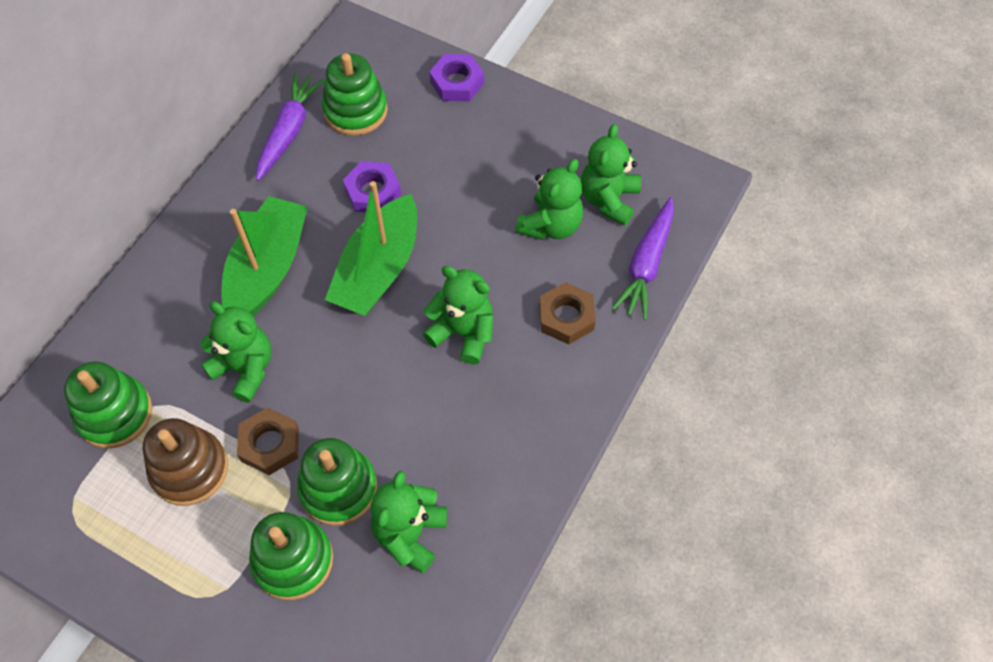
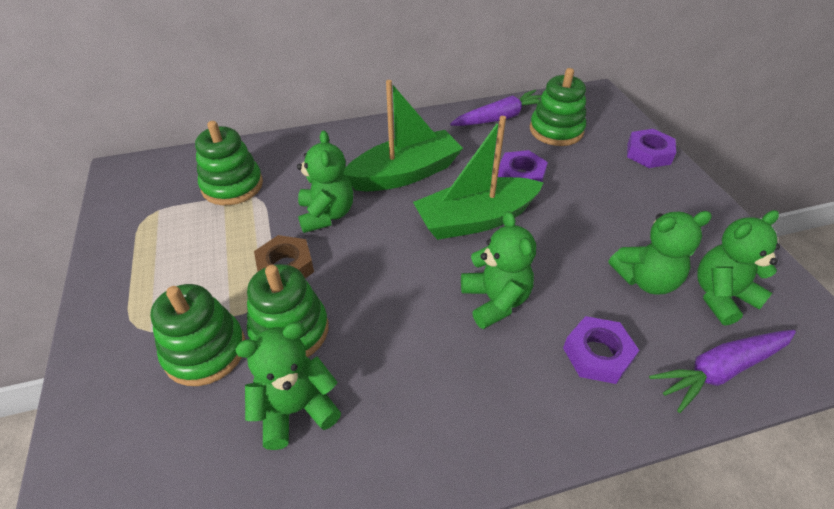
camera: 45 degrees right, 15 degrees down
brown stacking toy [143,418,228,506] -> none
brown nut [539,282,596,345] -> purple nut [563,316,639,384]

